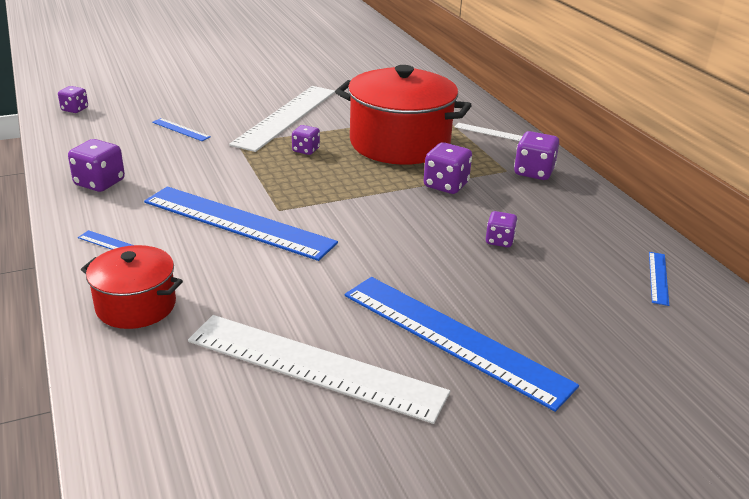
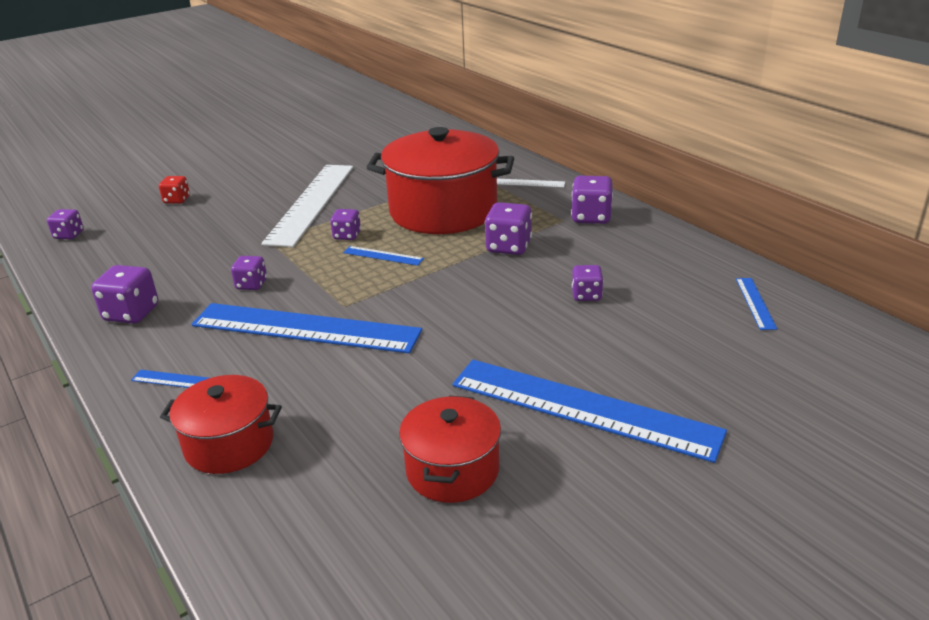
camera: 10 degrees left, 0 degrees up
blue ruler [152,118,211,141] -> blue ruler moved to [343,246,424,266]
white ruler [188,315,450,424] -> red pot [399,395,501,503]
none -> red dice [159,176,190,204]
none -> purple dice [231,256,267,290]

